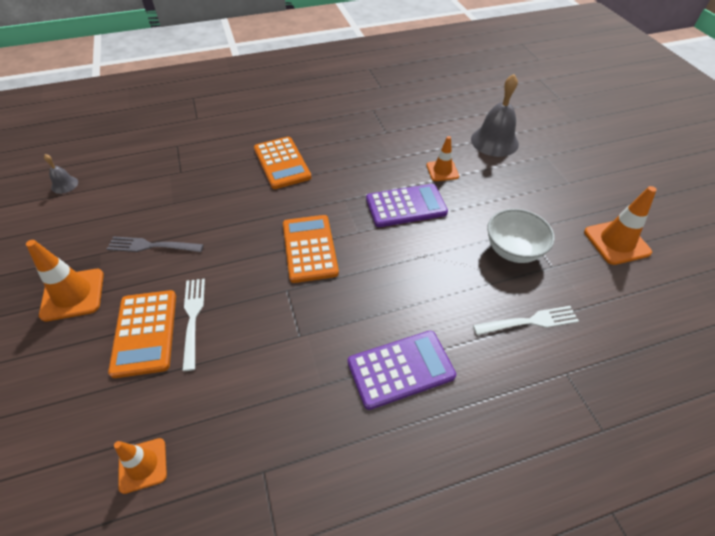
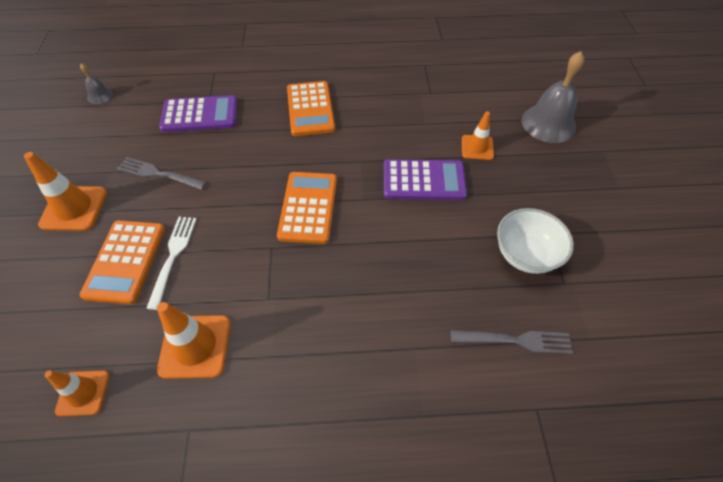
camera: 15 degrees right, 5 degrees up
purple calculator [348,330,456,410] -> purple calculator moved to [159,95,237,132]
white fork [473,306,579,335] -> grey fork [451,330,573,354]
orange traffic cone [584,186,657,265] -> orange traffic cone moved to [157,302,231,379]

